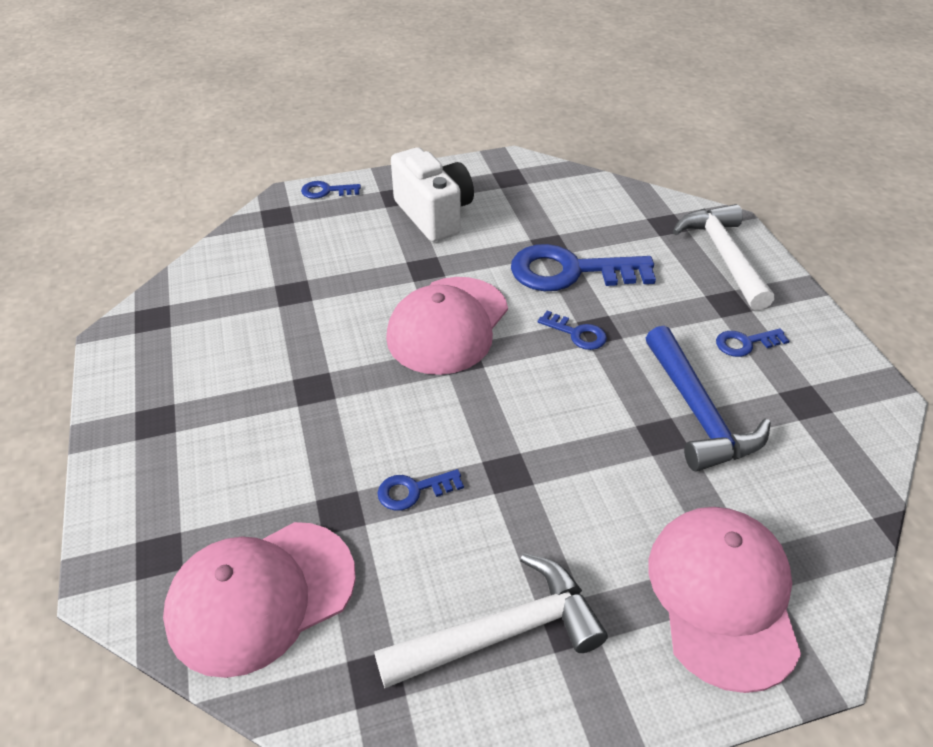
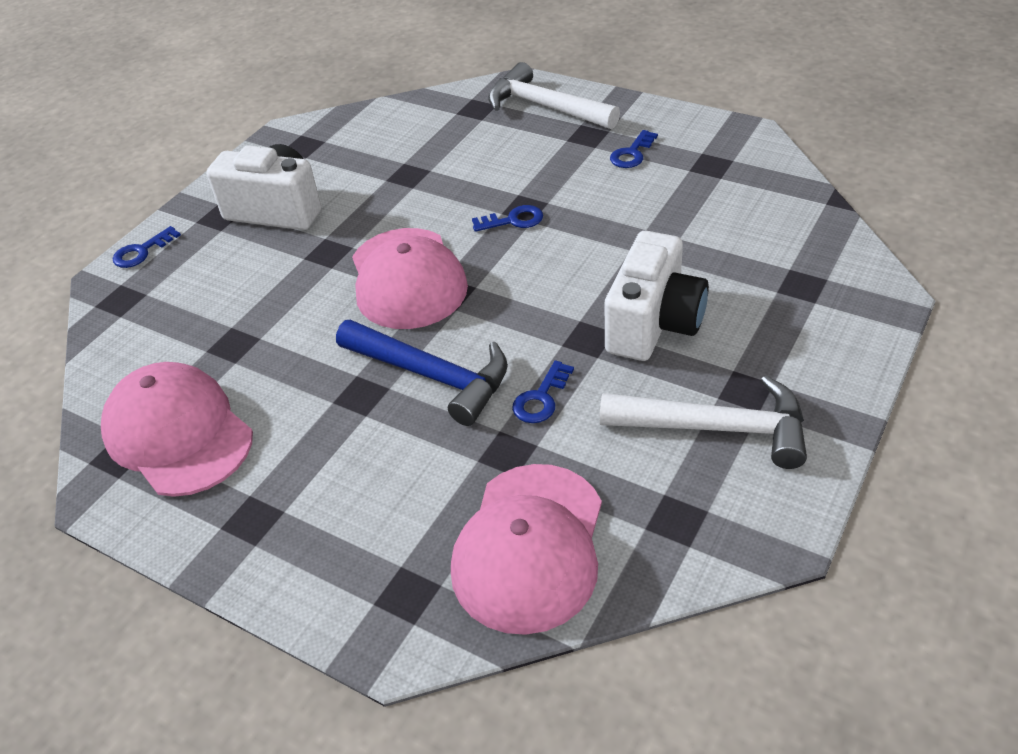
camera: 40 degrees left, 0 degrees up
white hammer [374,553,608,688] -> white hammer turned 75 degrees clockwise [600,375,807,469]
blue key [511,244,656,291] -> none
blue hammer [646,326,771,471] -> blue hammer moved to [336,320,508,426]
pink cap [648,507,801,693] -> pink cap moved to [101,362,253,497]
none -> white camera [605,231,709,361]

